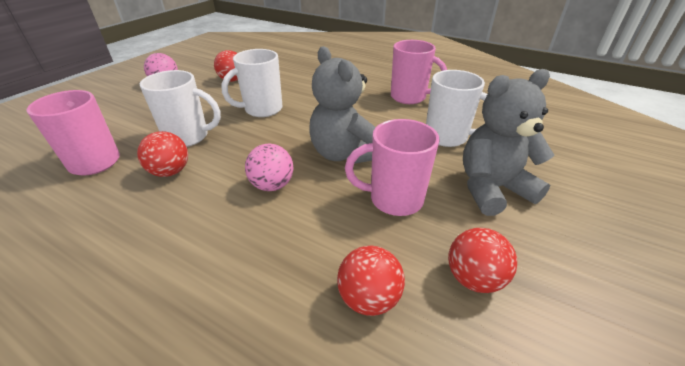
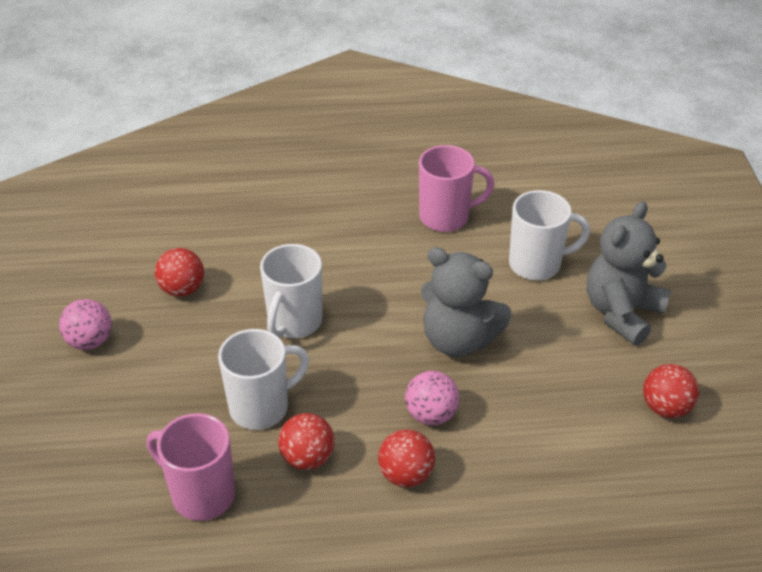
camera: 35 degrees left, 5 degrees up
red ball [337,246,405,316] -> red ball moved to [378,429,435,487]
pink mug [345,119,440,216] -> none

